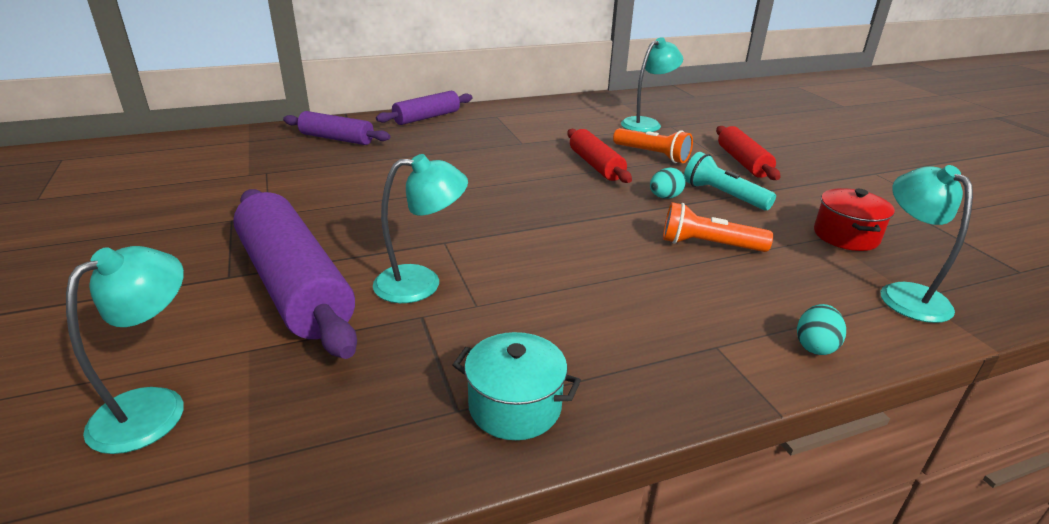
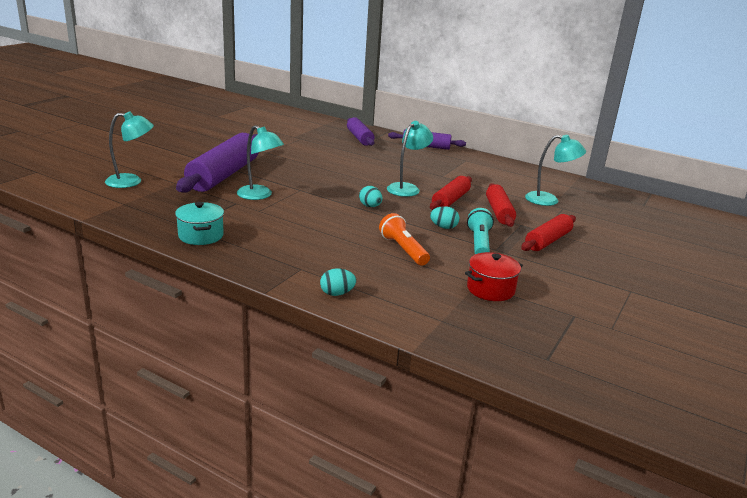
camera: 50 degrees right, 5 degrees down
orange flashlight [613,128,693,163] -> red rolling pin [486,183,516,227]
turquoise lamp [880,165,973,323] -> turquoise lamp moved to [387,121,433,197]
none -> turquoise egg [359,186,383,207]

